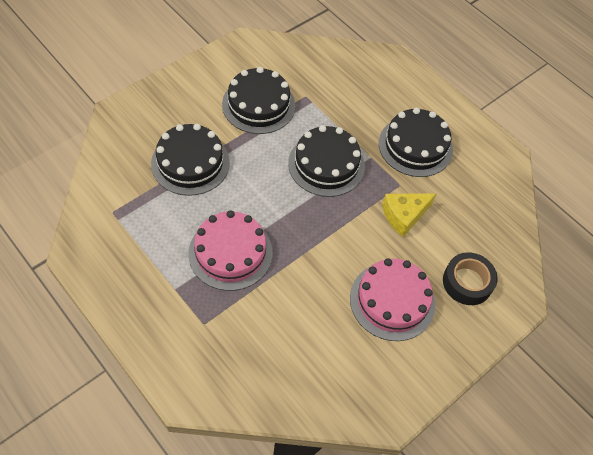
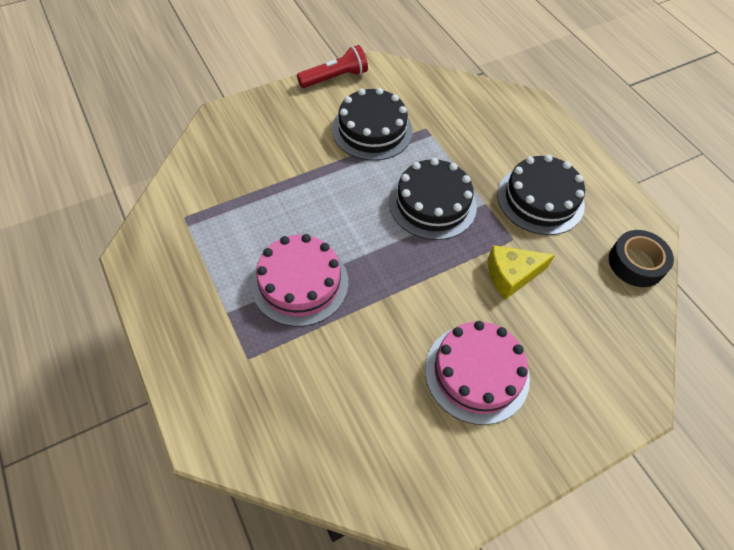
camera: 15 degrees right, 0 degrees up
black cake [151,124,230,196] -> none
black tape [443,252,498,305] -> black tape moved to [609,230,674,287]
none -> red flashlight [297,45,368,88]

